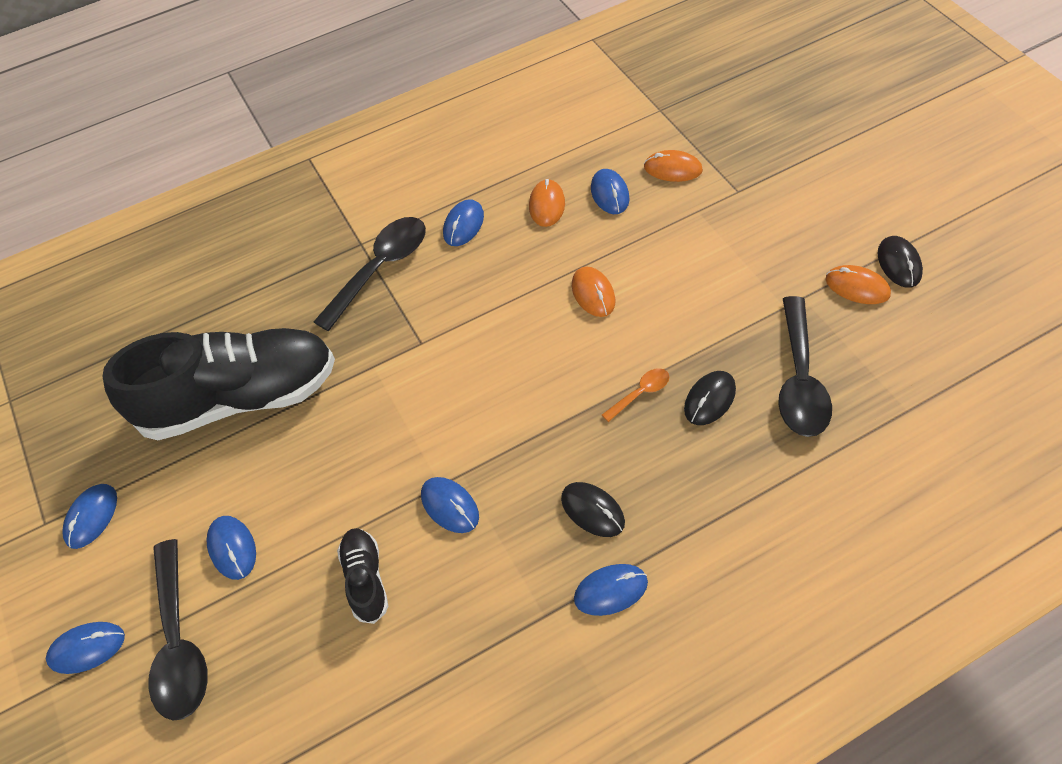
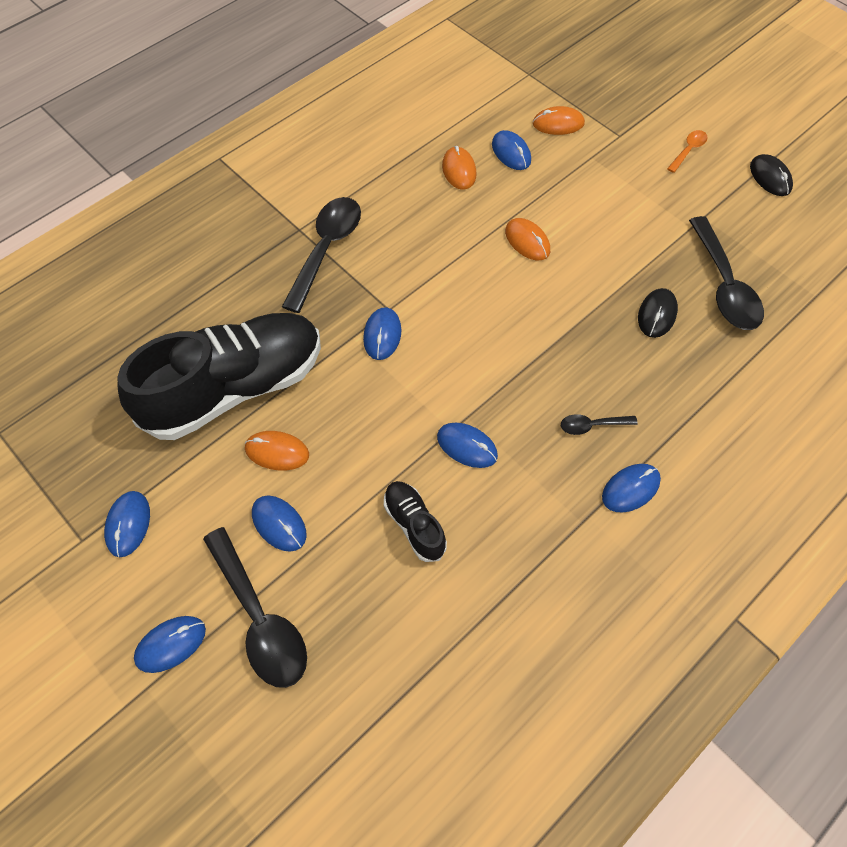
camera: 20 degrees left, 5 degrees up
blue mouse [443,199,484,246] -> blue mouse moved to [363,307,402,360]
black mouse [561,482,625,537] -> black spoon [561,414,638,435]
orange spoon [602,368,669,422] -> orange spoon moved to [667,130,707,173]
orange mouse [825,265,891,304] -> orange mouse moved to [245,431,309,471]

